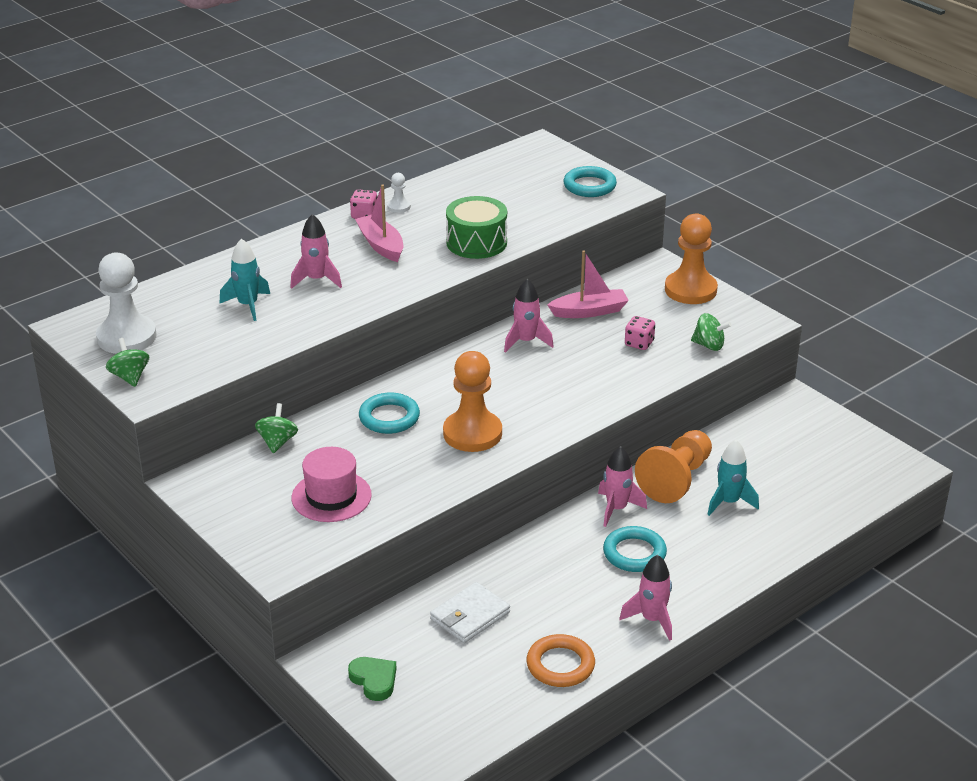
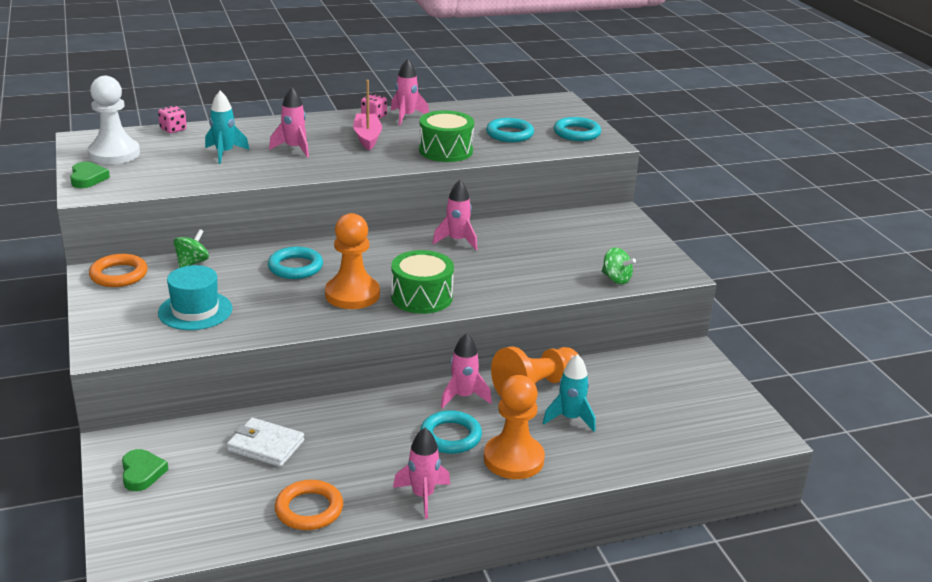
camera: 20 degrees right, 5 degrees down
green spinning top [106,338,149,387] -> green heart [70,162,110,188]
pink hat [292,447,372,522] -> turquoise hat [158,265,232,330]
white pawn [387,173,411,213] -> pink rocket [391,58,429,125]
white wallet [430,582,510,643] -> white wallet turned 45 degrees clockwise [227,418,304,467]
pink boat [547,250,629,318] -> none
pink dice [625,316,655,350] -> pink dice moved to [158,106,187,133]
orange pawn [665,214,718,304] -> orange pawn moved to [484,375,545,479]
none -> orange ring [89,254,148,287]
none -> green drum [391,250,454,314]
none -> turquoise ring [486,118,534,142]

